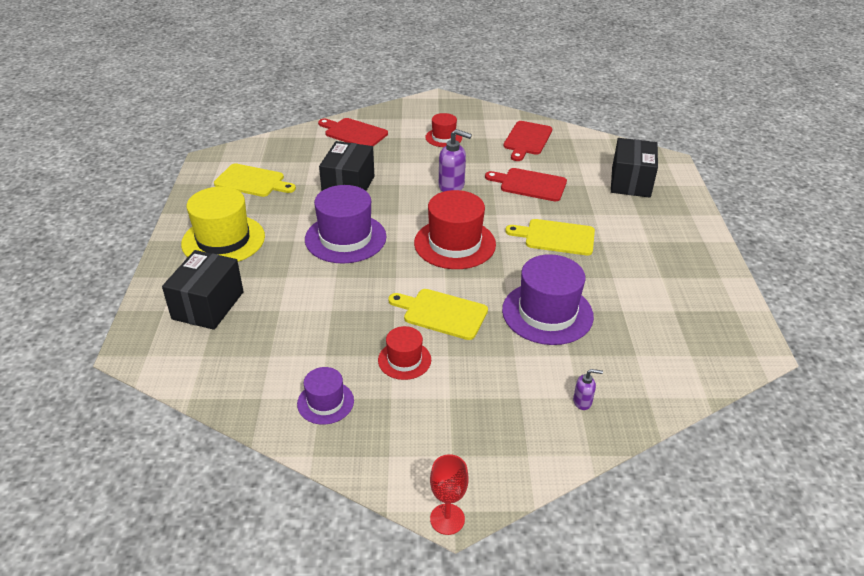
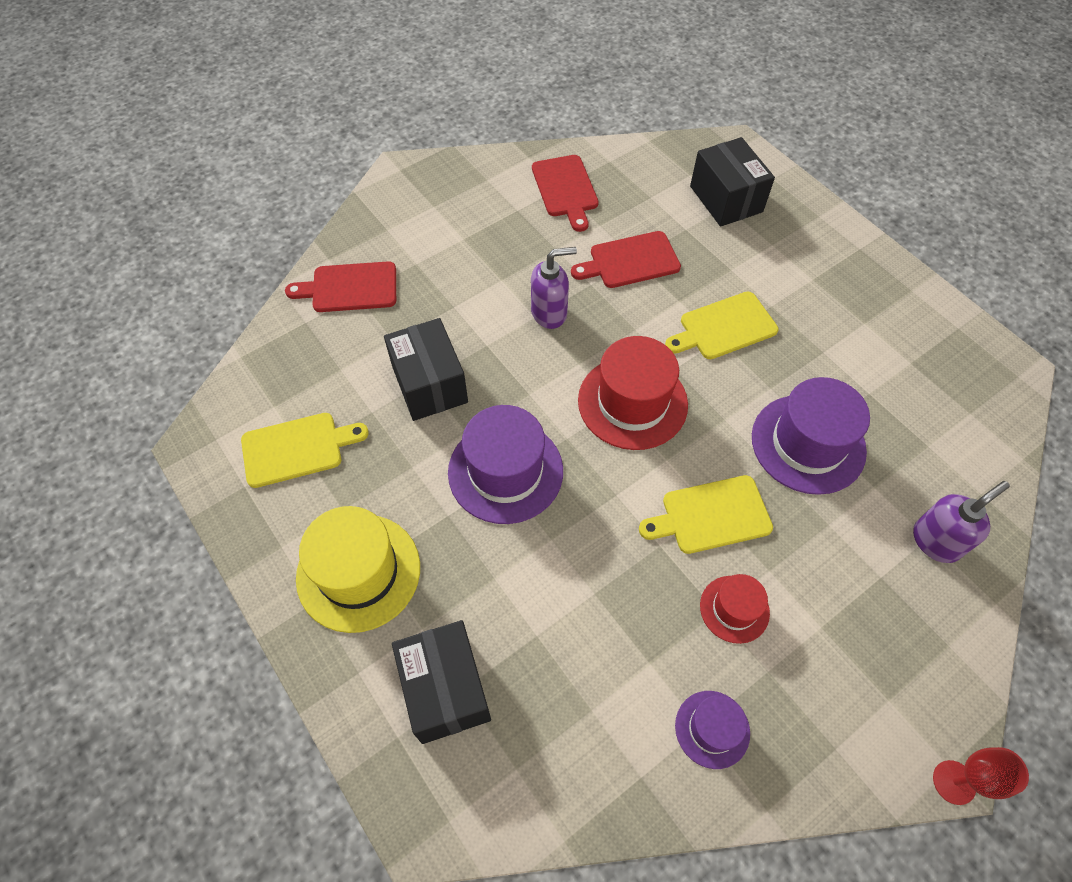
camera: 35 degrees left, 20 degrees up
red hat [425,113,462,147] -> none
purple soap dispenser [573,369,603,410] -> purple soap dispenser [913,481,1010,563], size x1.87

